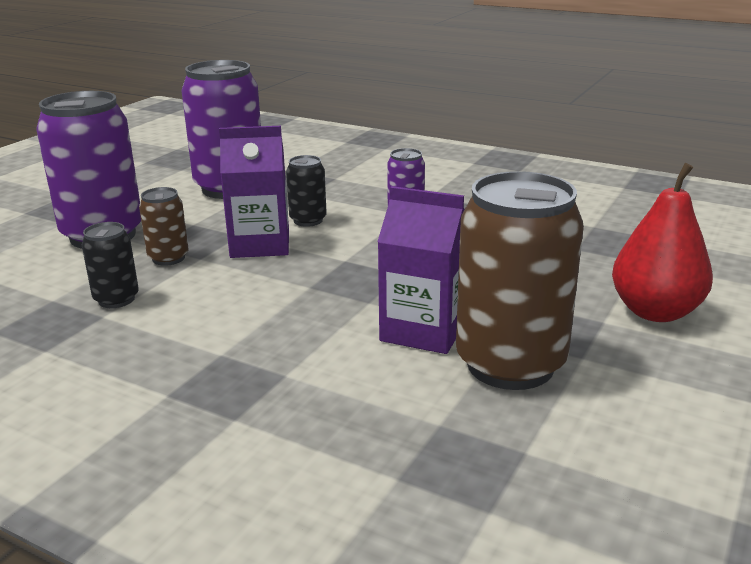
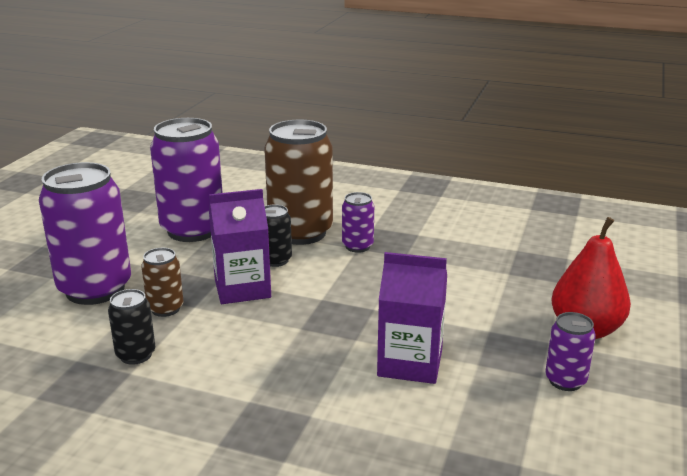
camera: 10 degrees left, 0 degrees up
brown can [456,171,584,390] -> brown can moved to [264,120,333,245]
none -> purple can [545,312,596,391]

